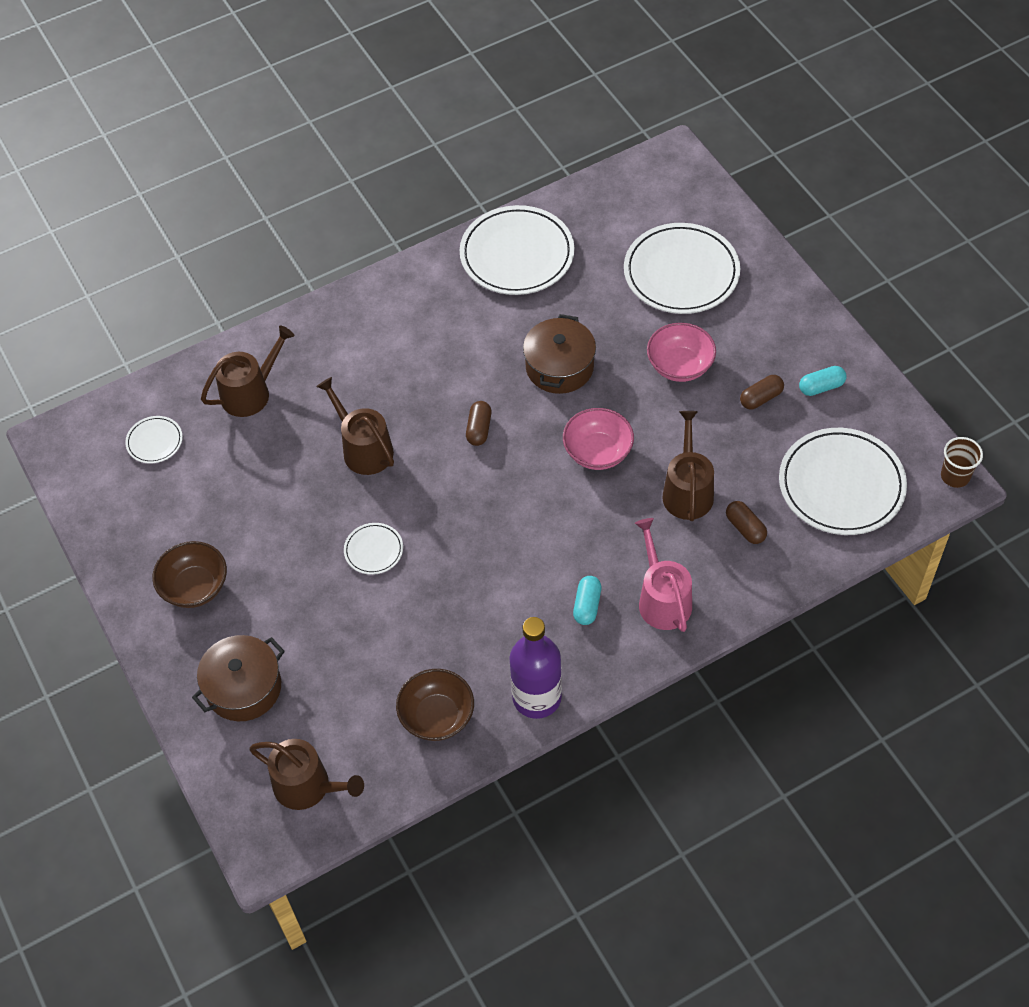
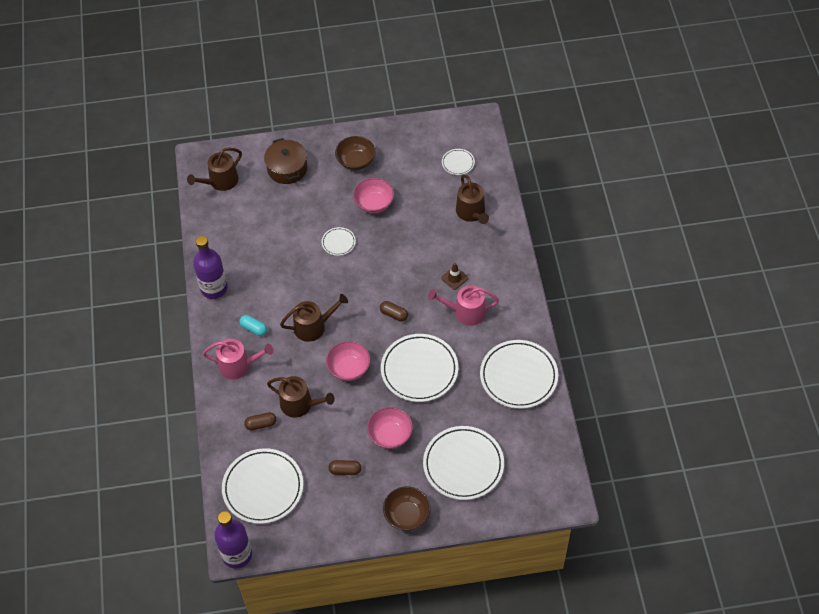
camera: 110 degrees right, 0 degrees up
brown watering can [316,377,394,475] -> brown watering can moved to [280,294,348,342]
brown bowl [396,669,474,741] -> brown bowl moved to [383,486,430,531]
brown pot [523,314,596,394] -> white plate [381,334,458,402]
brown capsule [740,375,784,409] -> brown capsule turned 75 degrees counterclockwise [329,460,361,475]
turquoise capsule [799,366,846,396] -> none
brown cup [941,437,983,488] -> purple bottle [214,511,252,569]
none -> pink bowl [353,178,394,213]
none -> pink watering can [428,285,499,326]
none -> brown traffic cone [441,263,468,290]

